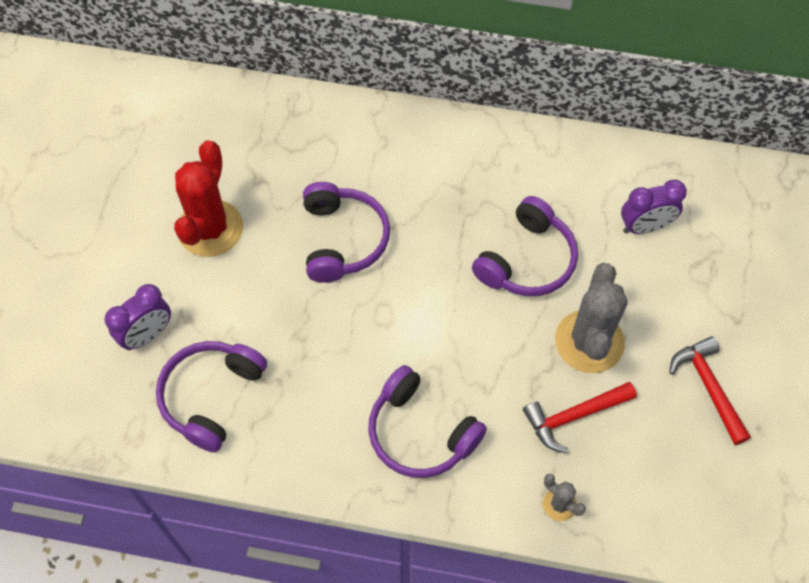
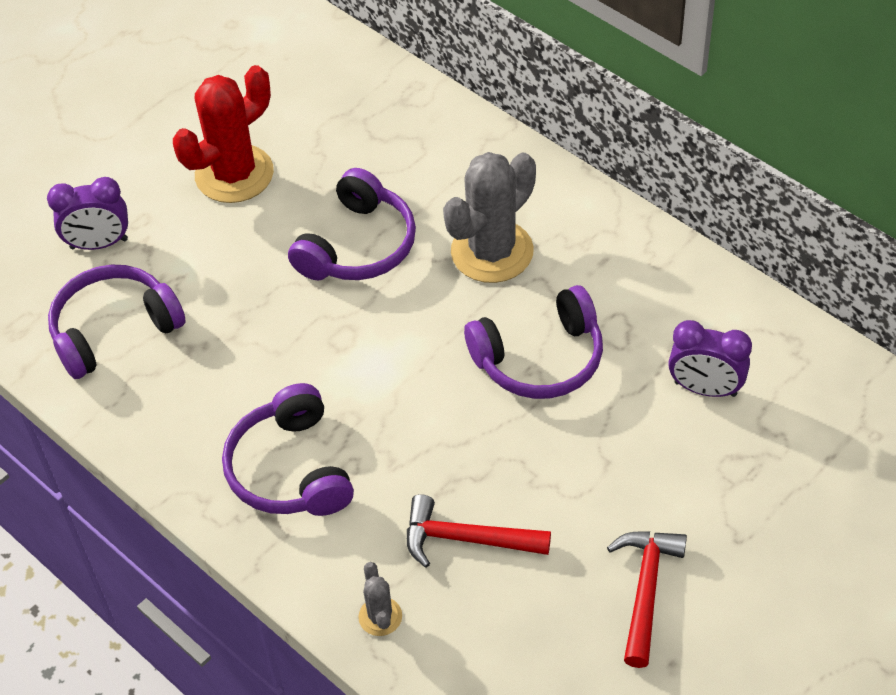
camera: 35 degrees right, 10 degrees down
grey cactus [555,263,627,373] -> grey cactus moved to [443,152,536,283]

